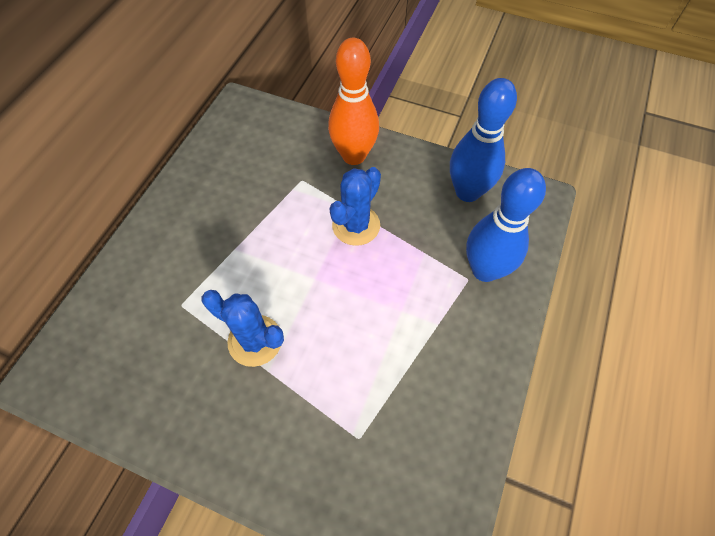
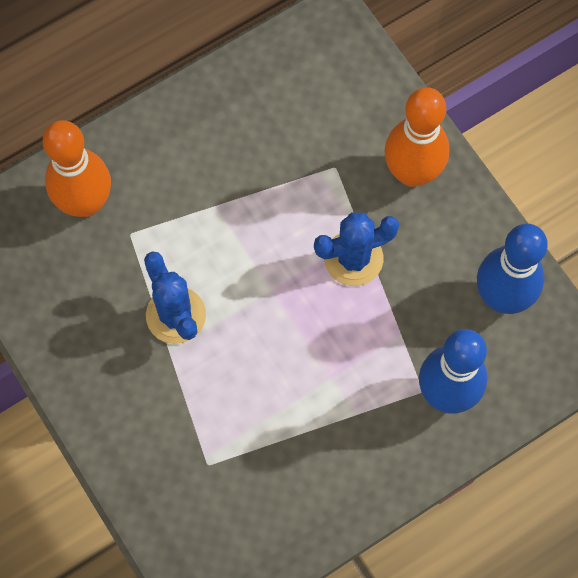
camera: 35 degrees right, 10 degrees up
none -> orange bowling pin [43,120,111,217]

